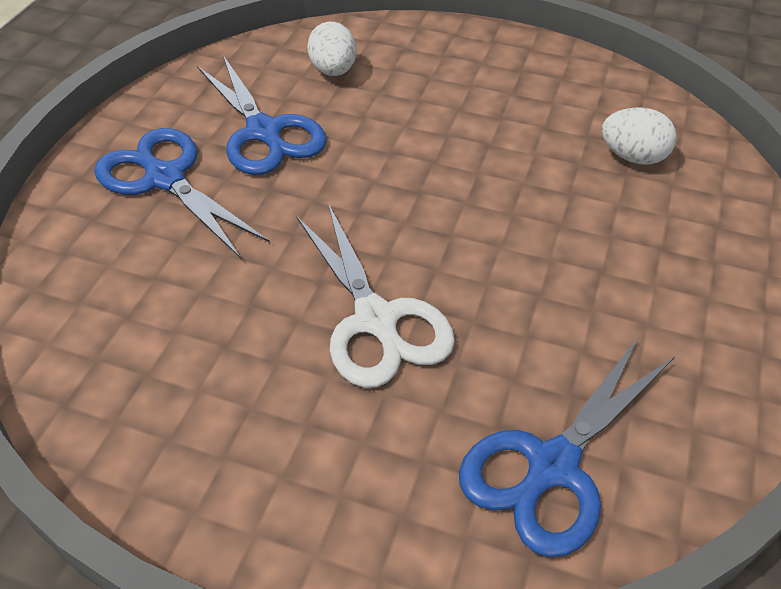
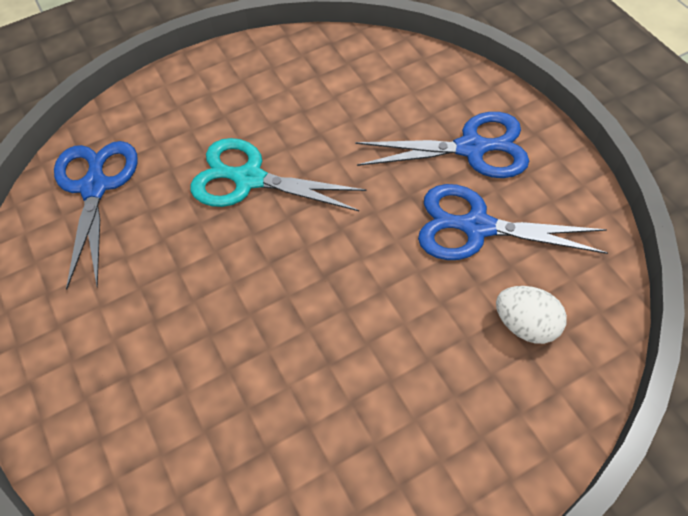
camera: 135 degrees right, 10 degrees up
white scissors [296,203,455,388] -> turquoise scissors [190,138,367,211]
white egg [602,107,677,165] -> none

